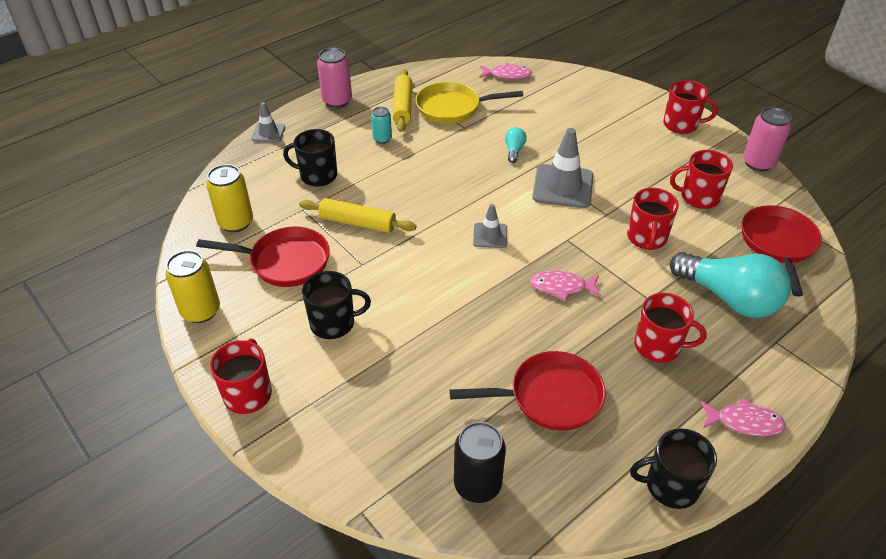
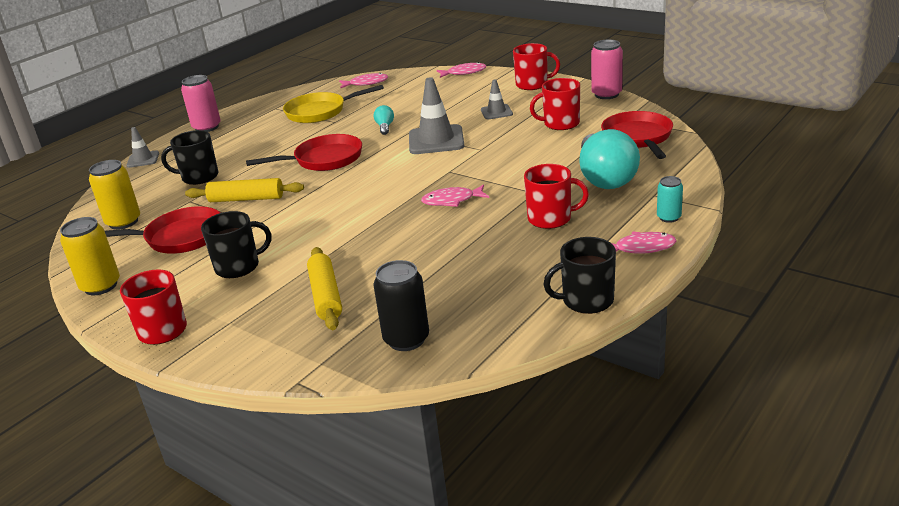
camera: 10 degrees left, 15 degrees down
turquoise can [371,107,392,144] -> turquoise can moved to [657,176,683,223]
yellow rolling pin [393,69,412,132] -> yellow rolling pin moved to [307,247,342,330]
red pan [450,351,605,431] -> red pan moved to [246,134,362,171]
grey traffic cone [473,204,507,248] -> grey traffic cone moved to [481,79,513,119]
red mug [627,188,679,250] -> none
turquoise light bulb [670,252,791,318] -> turquoise light bulb turned 60 degrees clockwise [579,129,640,189]
none -> pink fish [437,62,486,78]

